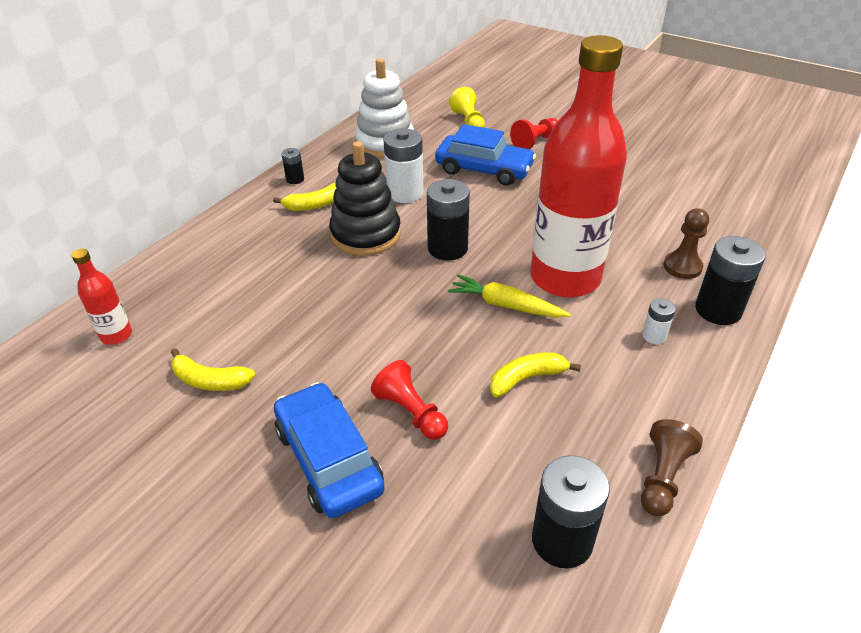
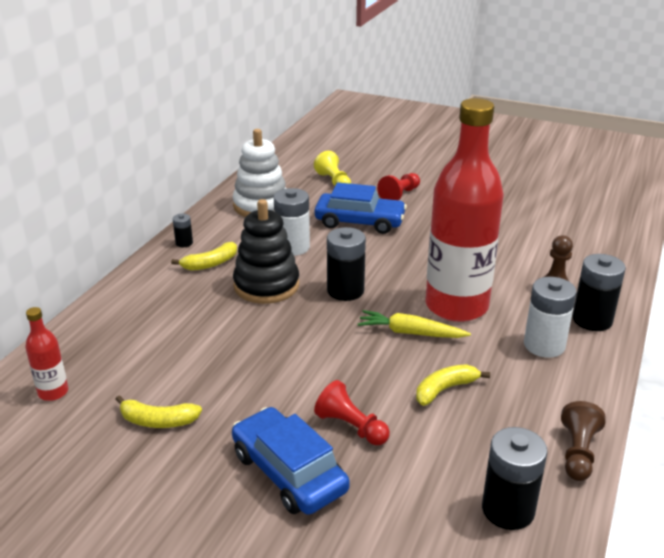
camera: 10 degrees left, 10 degrees down
white battery [642,298,676,344] -> white battery [524,277,577,358], size x1.96

